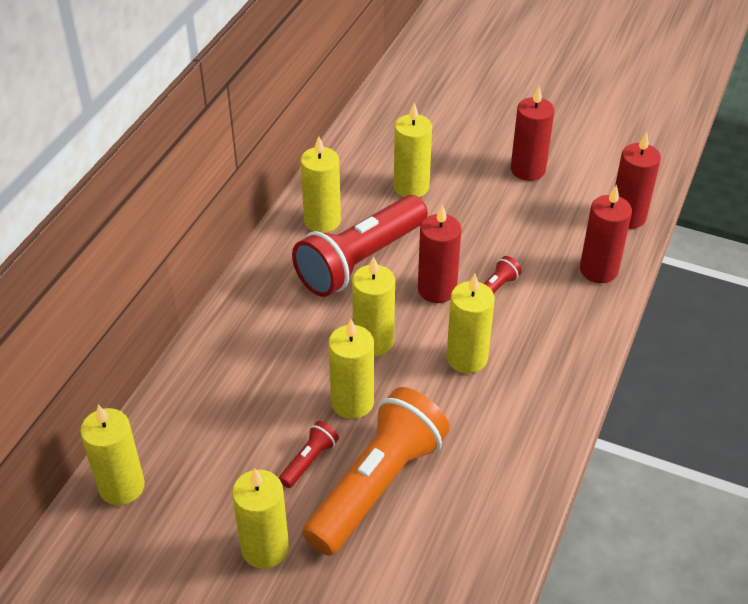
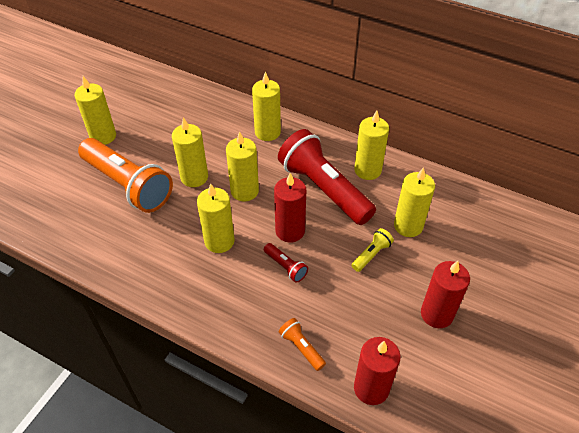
camera: 95 degrees right, 5 degrees up
yellow candle [80,404,145,505] -> yellow candle moved to [252,71,281,141]
red flashlight [279,421,339,488] -> none
red candle [580,185,632,283] -> orange flashlight [279,318,326,371]
none -> yellow flashlight [352,228,394,272]

